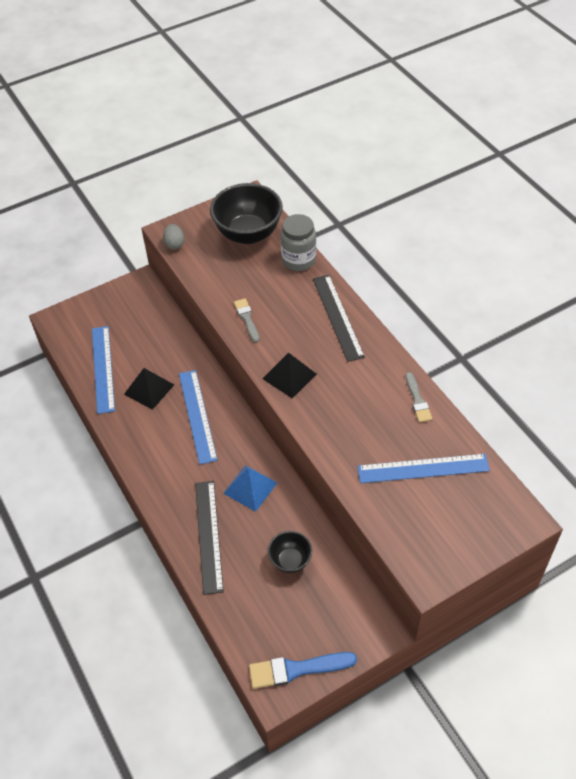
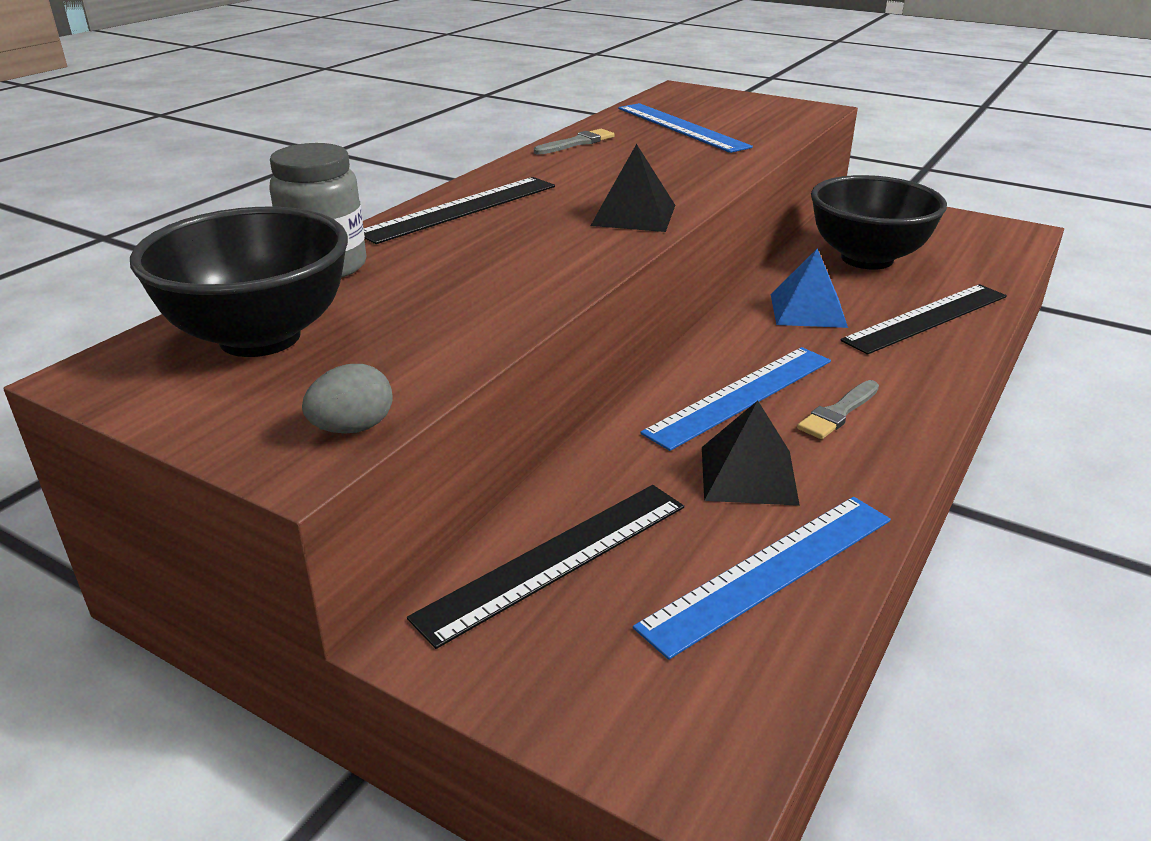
camera: 120 degrees left, 20 degrees down
grey brush [234,298,259,343] -> grey brush moved to [797,380,879,439]
blue brush [249,652,357,689] -> none
black bowl [268,531,312,573] -> black bowl [811,175,947,270], size x1.93
none -> black ruler [407,485,684,649]

